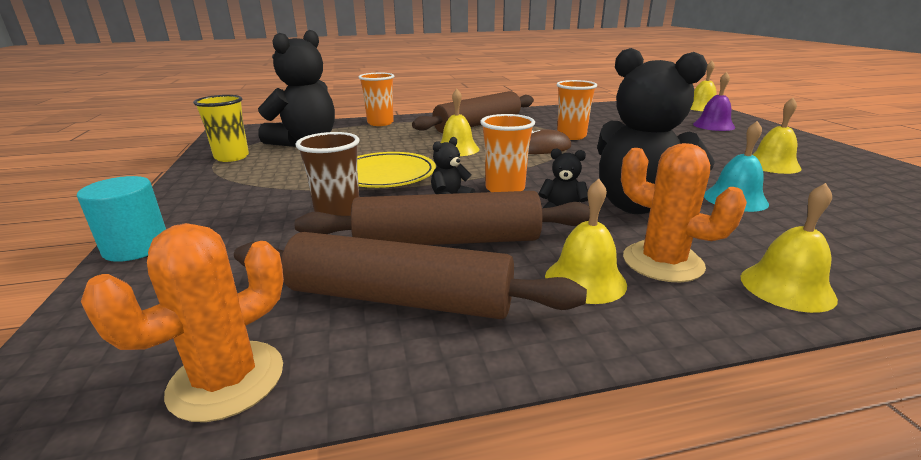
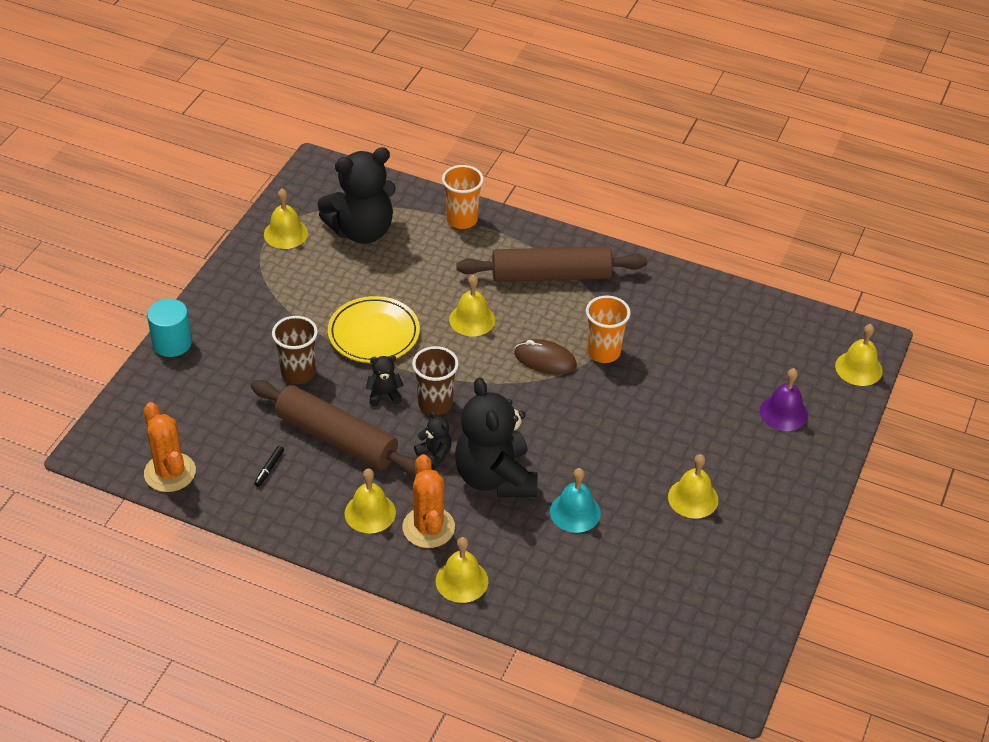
camera: 35 degrees right, 20 degrees up
orange cactus [81,223,284,422] -> orange cactus turned 75 degrees clockwise [144,402,196,492]
yellow cup [193,95,249,162] -> yellow bell [264,189,308,249]
brown rolling pin [234,232,587,319] -> black marker [254,446,284,487]
orange cup [480,114,535,192] -> brown cup [412,346,459,415]

